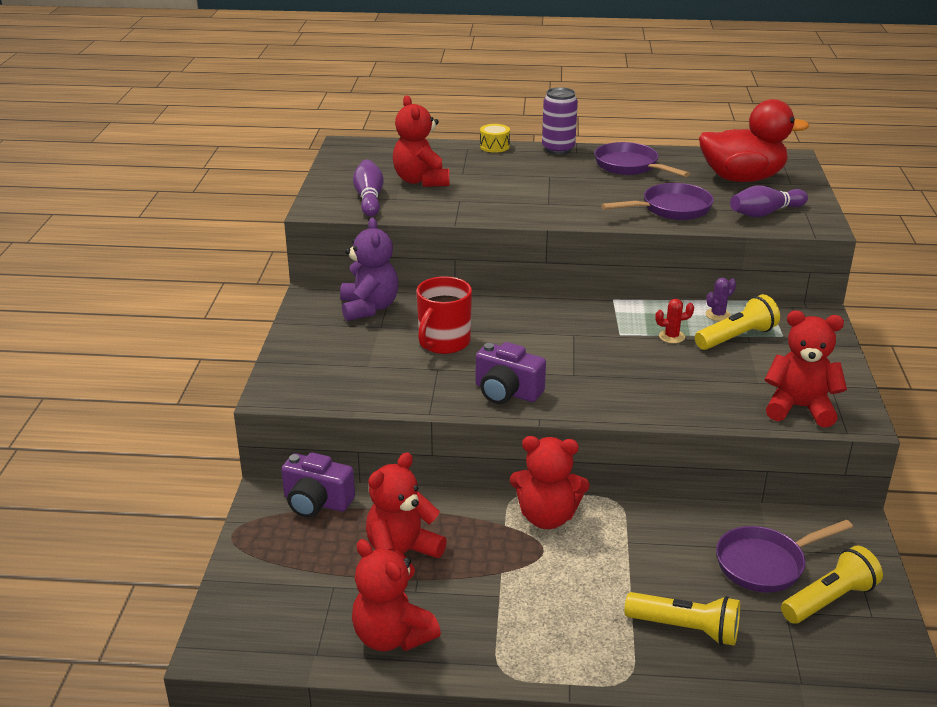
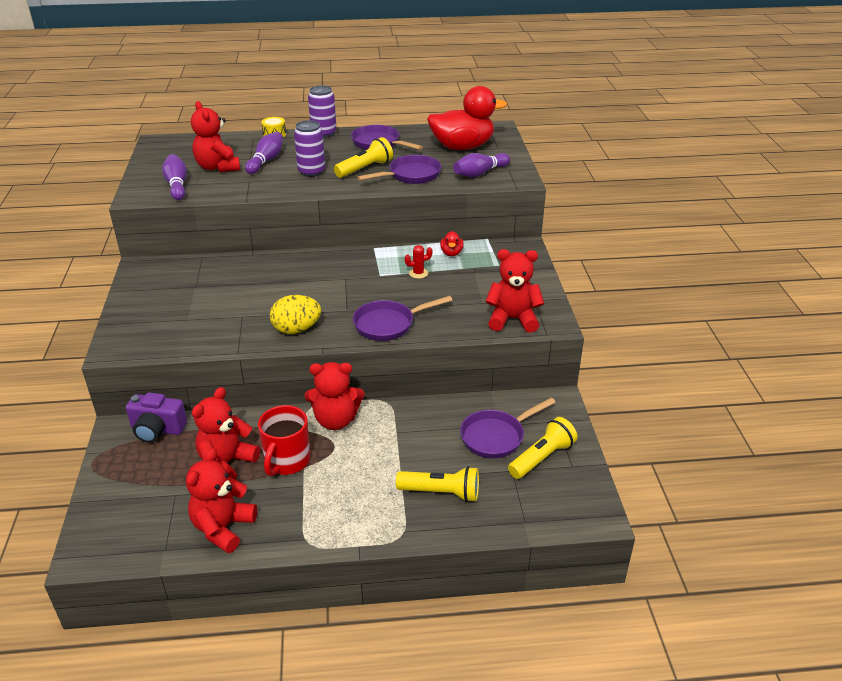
camera: 10 degrees left, 5 degrees up
purple teddy bear [340,218,398,321] -> none
red teddy bear [352,539,441,651] -> red teddy bear turned 75 degrees clockwise [186,448,257,553]
red mug [416,276,472,354] -> red mug moved to [258,405,310,477]
purple camera [476,342,546,404] -> yellow egg [270,295,321,334]
yellow flashlight [695,294,780,350] -> yellow flashlight moved to [334,137,393,178]
purple cactus [706,278,736,321] -> red duck [440,231,464,256]
none -> purple bowling pin [245,132,283,174]
none -> purple can [294,120,325,177]
none -> purple pan [353,296,452,341]

